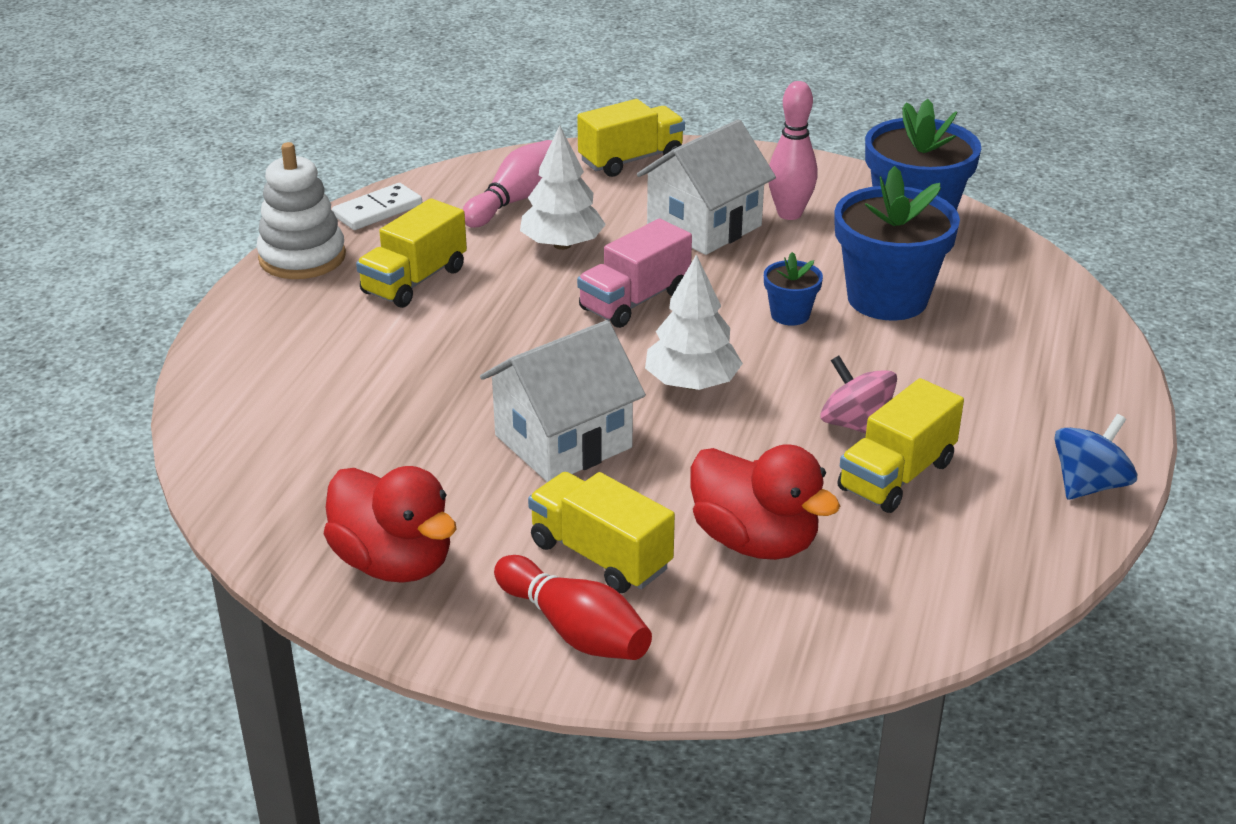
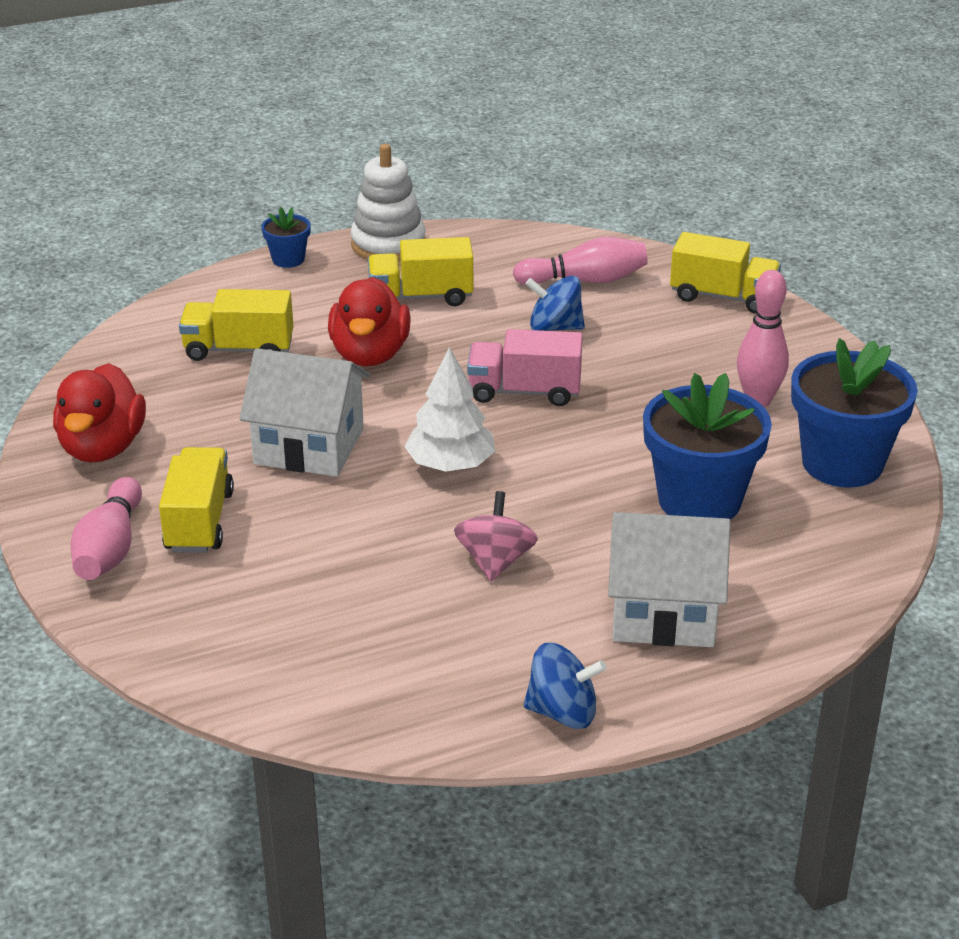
camera: 50 degrees right, 0 degrees up
white domino [332,183,422,230] -> none
red bowling pin [494,555,652,660] -> pink bowling pin [71,477,142,580]
white tree [520,125,606,250] -> blue spinning top [525,276,585,331]
white house [637,119,776,255] -> white house moved to [608,512,730,647]
red duck [690,444,840,560] -> red duck moved to [328,277,410,366]
blue flower pot [764,252,823,326] -> blue flower pot moved to [261,207,311,268]
yellow truck [838,378,964,513] -> yellow truck moved to [179,289,293,361]

